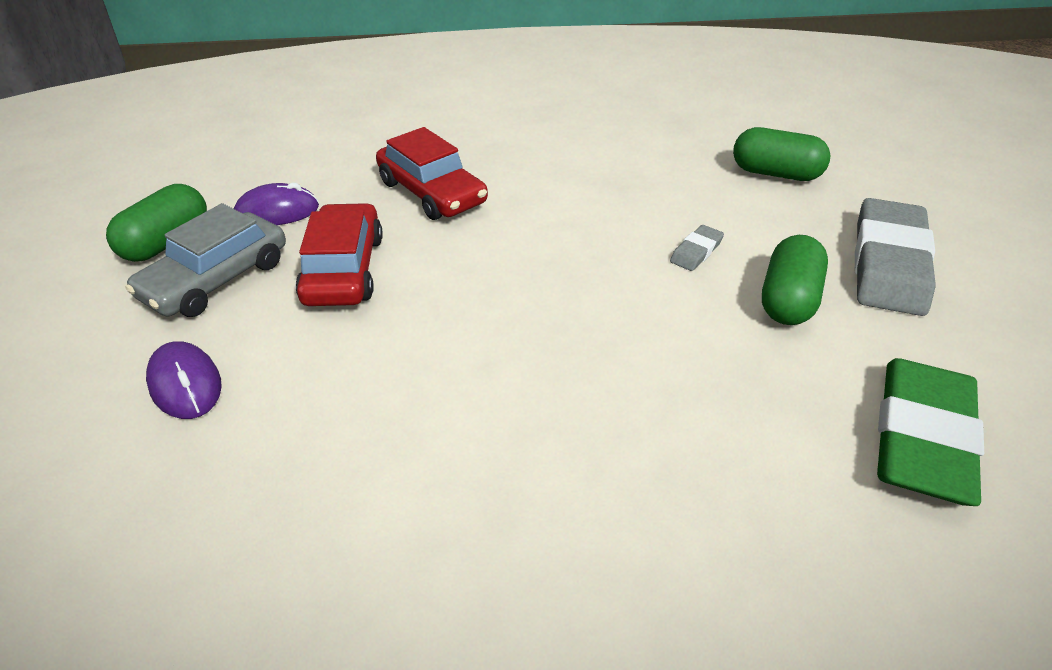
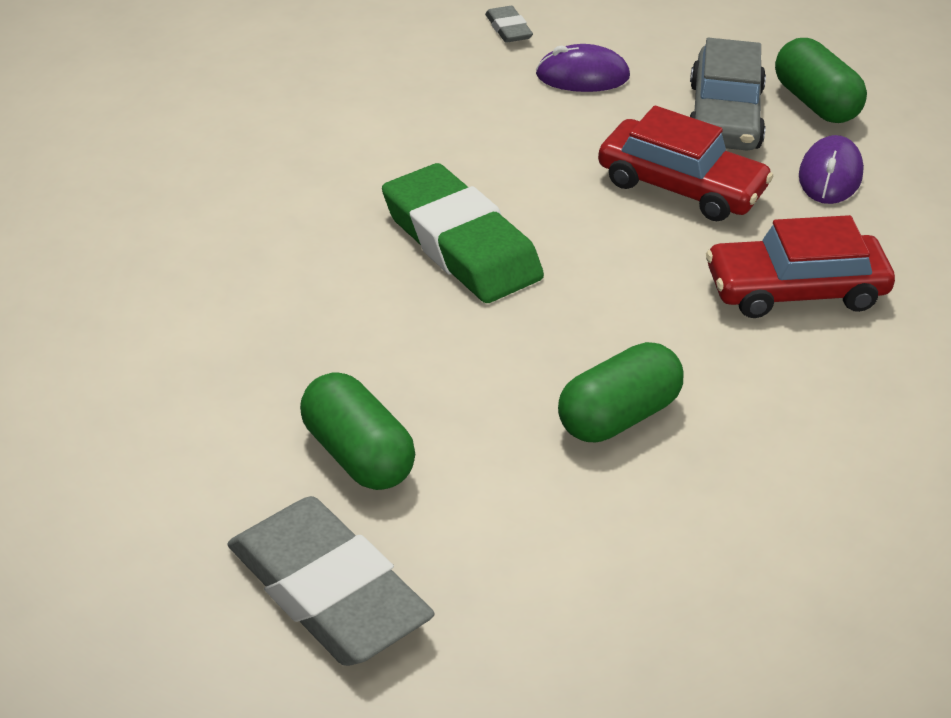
camera: 120 degrees right, 0 degrees up
grey car [125,203,286,317] -> grey car turned 150 degrees counterclockwise [690,38,766,151]
grey eraser [670,225,724,271] -> grey eraser moved to [485,6,533,43]
green capsule [733,127,830,181] -> green capsule moved to [558,342,683,442]
green eraser [877,358,984,506] -> green eraser moved to [382,163,544,303]

